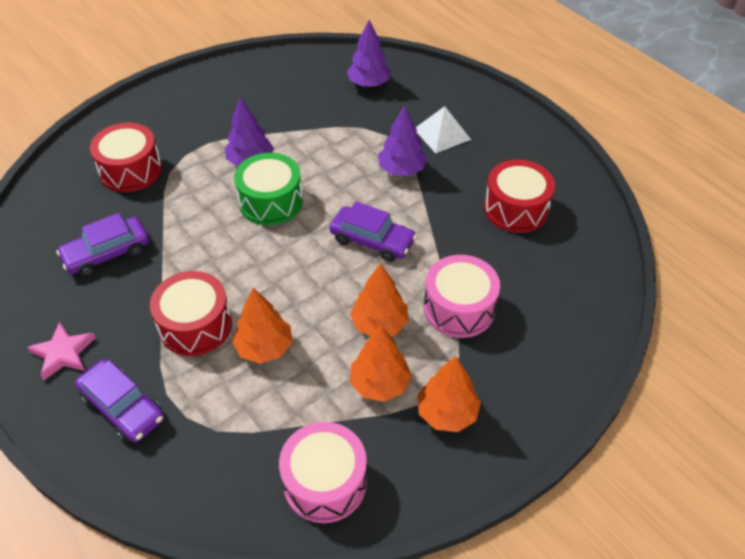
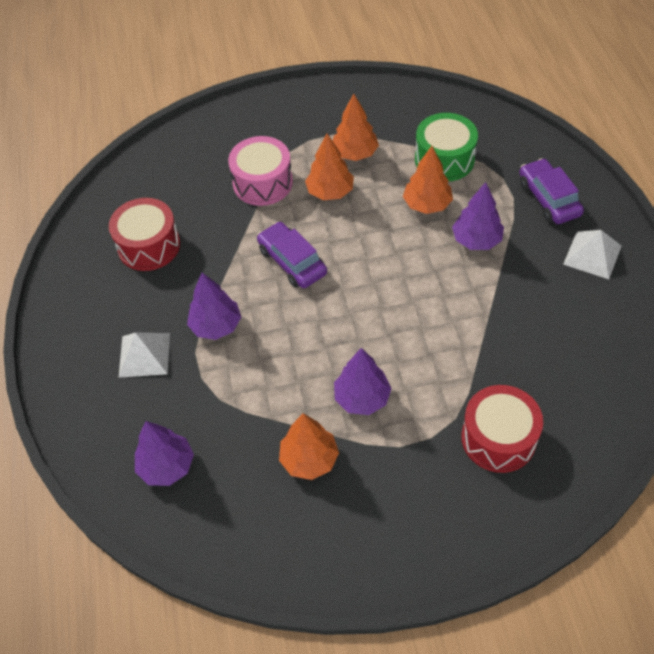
camera: 150 degrees left, 5 degrees up
pink star [27,322,96,381] -> white pyramid [563,230,622,279]
purple car [56,213,149,276] -> none
red drum [150,271,232,356] -> purple tree [452,182,504,250]
green drum [234,153,303,225] -> green drum moved to [415,113,478,182]
pink drum [279,422,367,523] -> none
orange tree [417,356,481,432] -> orange tree moved to [279,413,339,480]

